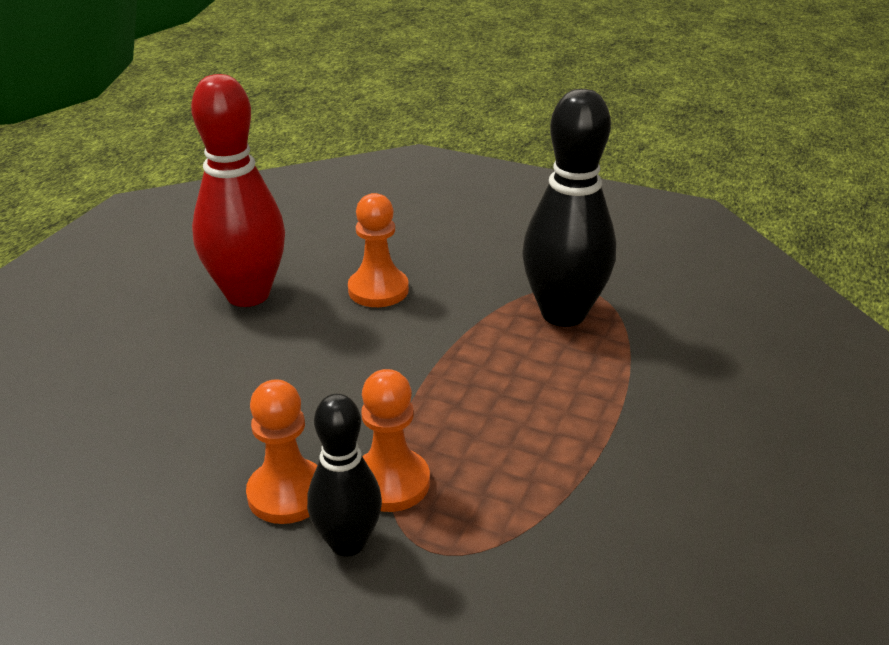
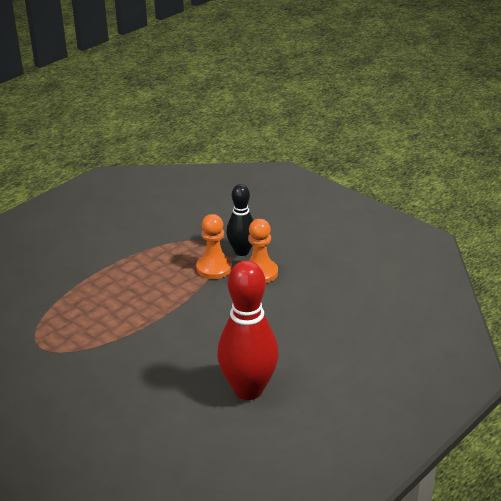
camera: 160 degrees left, 0 degrees up
orange pawn [348,193,409,307] -> none
black bowling pin [522,89,616,327] -> none

